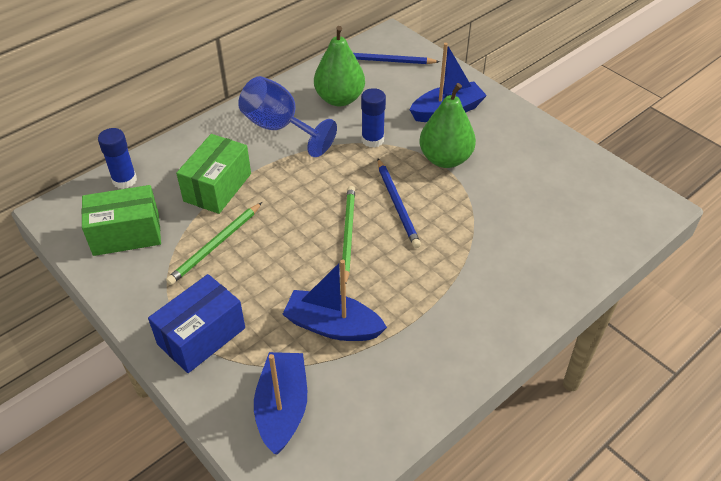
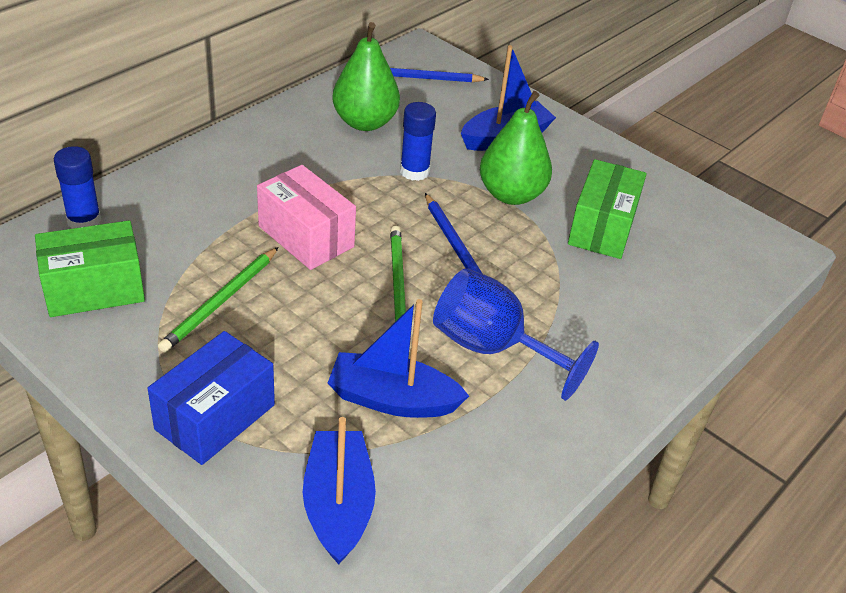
camera: 10 degrees left, 5 degrees down
green box [176,134,251,214] -> green box moved to [568,159,647,259]
blue goblet [238,76,337,157] -> blue goblet moved to [433,268,599,401]
none -> pink box [257,165,356,270]

